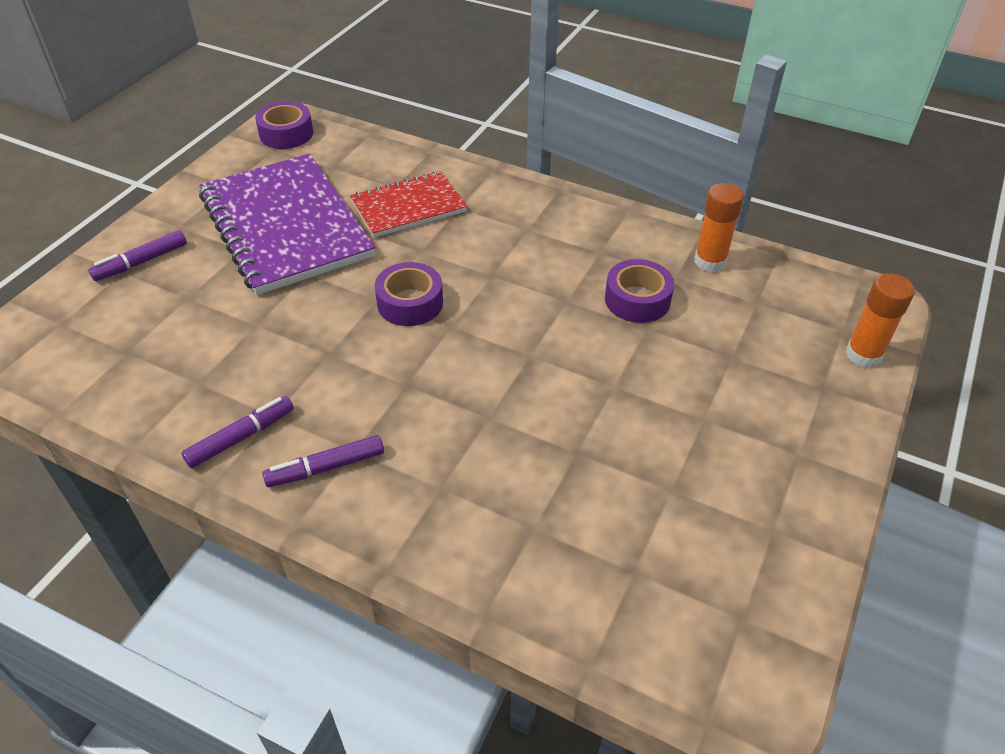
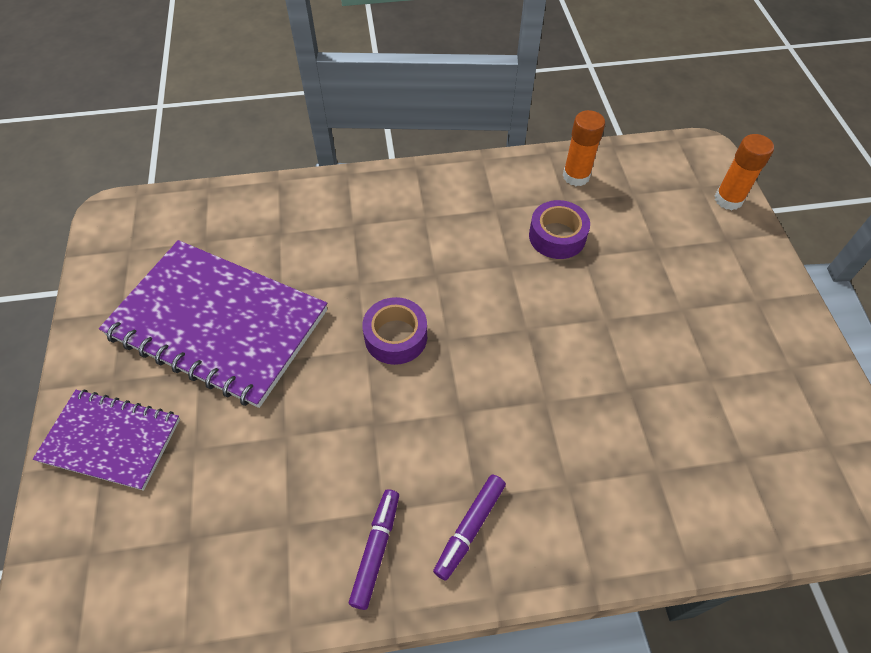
camera: 35 degrees left, 10 degrees up
purple marker [88,230,187,281] -> purple notebook [33,389,180,491]
purple tape [255,101,313,149] -> none
red notebook [350,171,467,238] -> none

